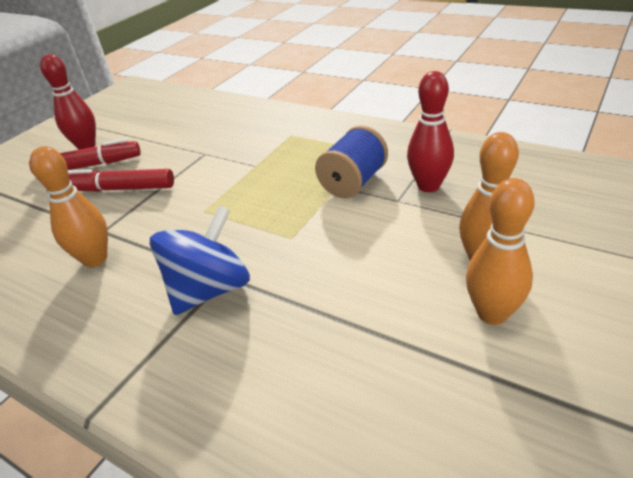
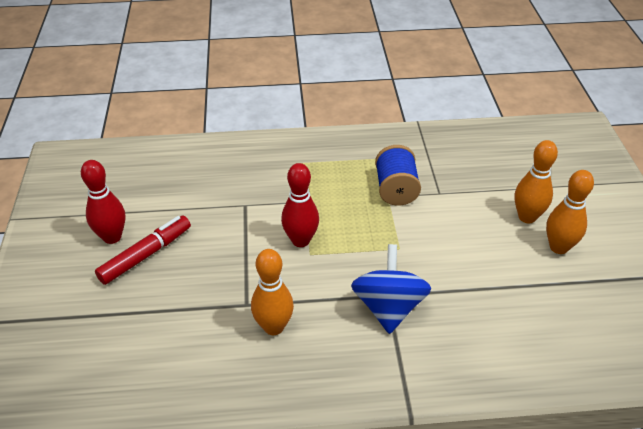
camera: 40 degrees left, 5 degrees up
red marker [68,169,174,192] -> none
red bowling pin [407,71,454,192] -> red bowling pin moved to [281,163,319,247]

